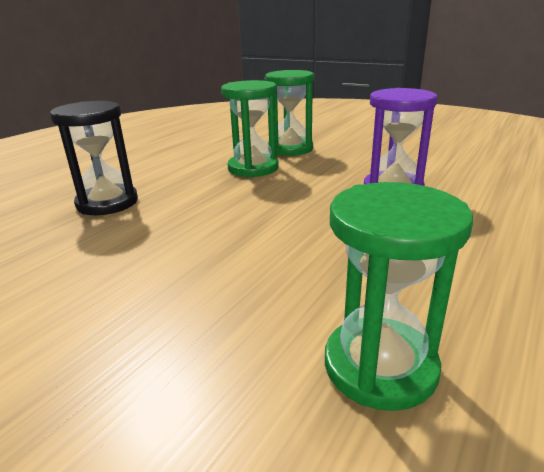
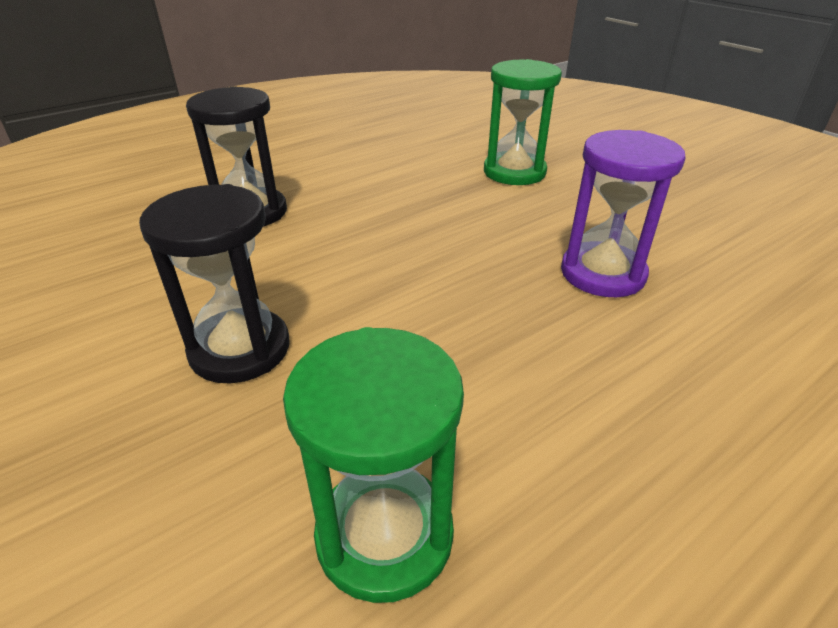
camera: 20 degrees right, 10 degrees up
green hourglass [221,80,278,177] -> none
none -> black hourglass [139,184,289,383]

